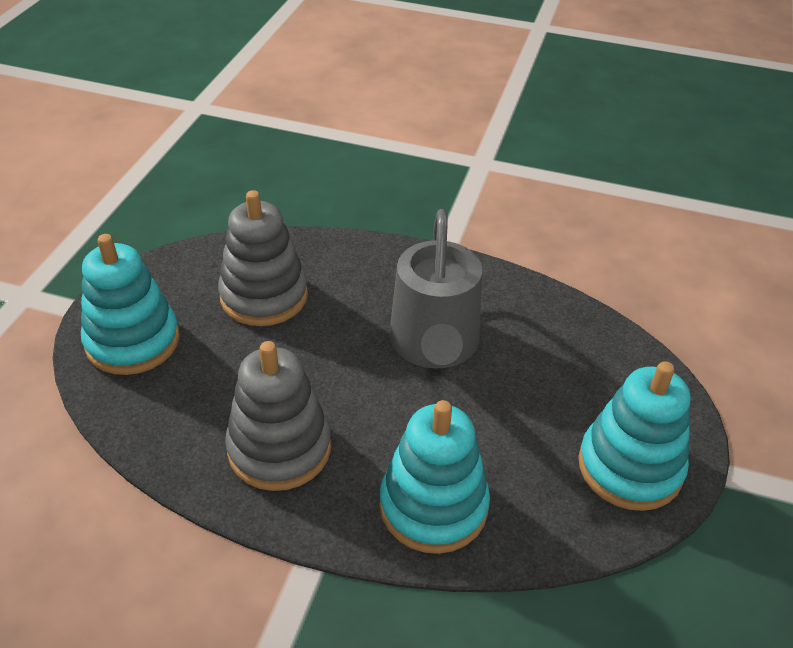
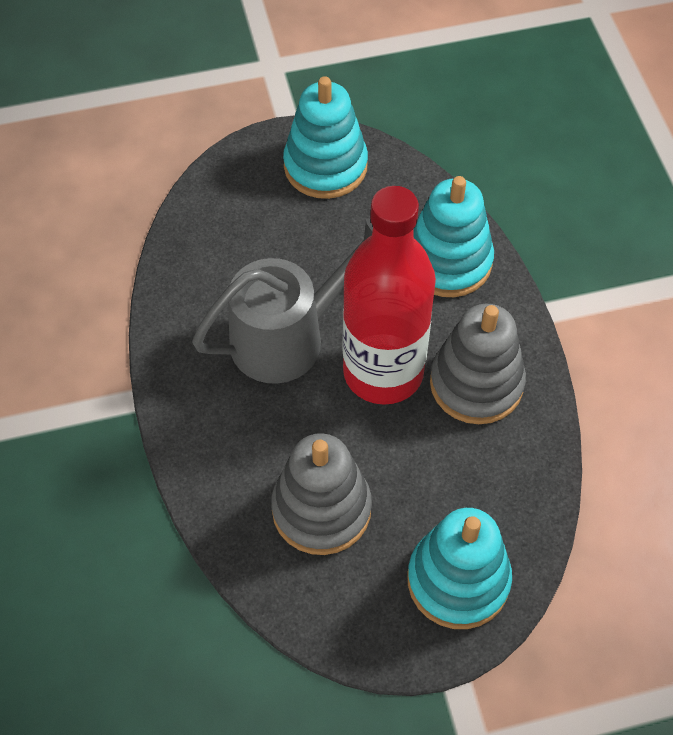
camera: 120 degrees left, 15 degrees up
none -> red bottle [342,186,436,405]

